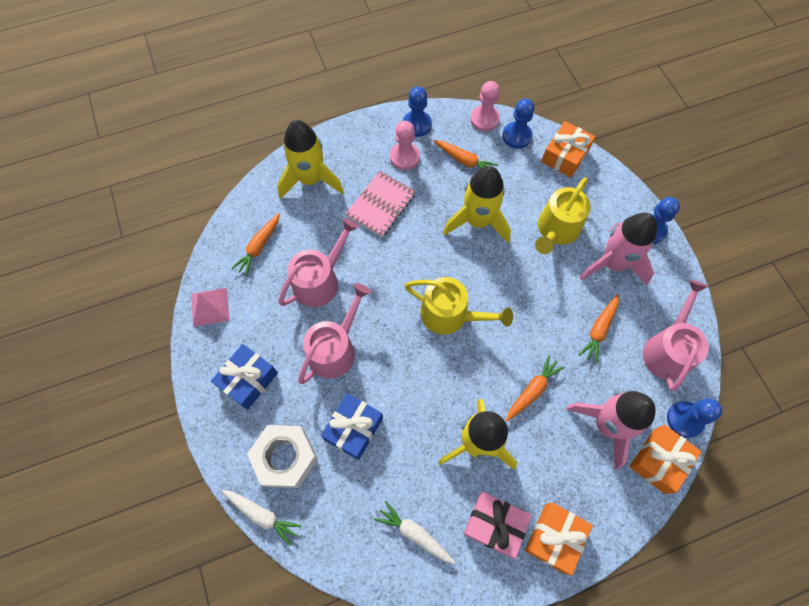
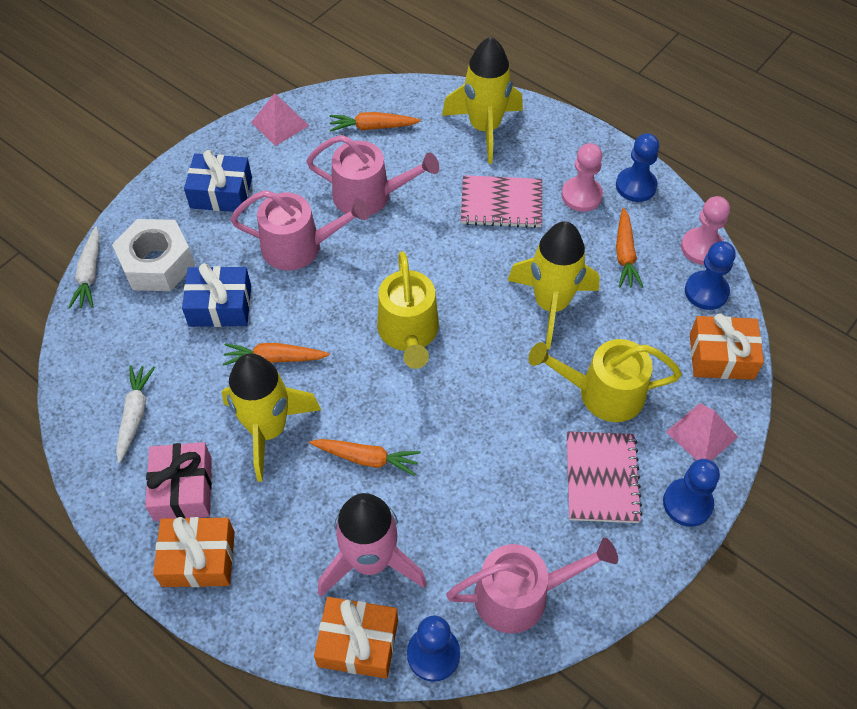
camera: 60 degrees right, 10 degrees down
orange carrot [578,294,619,364] -> orange carrot moved to [223,343,330,366]
pink rocket [579,213,657,285] -> pink notebook [567,431,643,523]
none -> pink pyramid [666,403,738,461]

